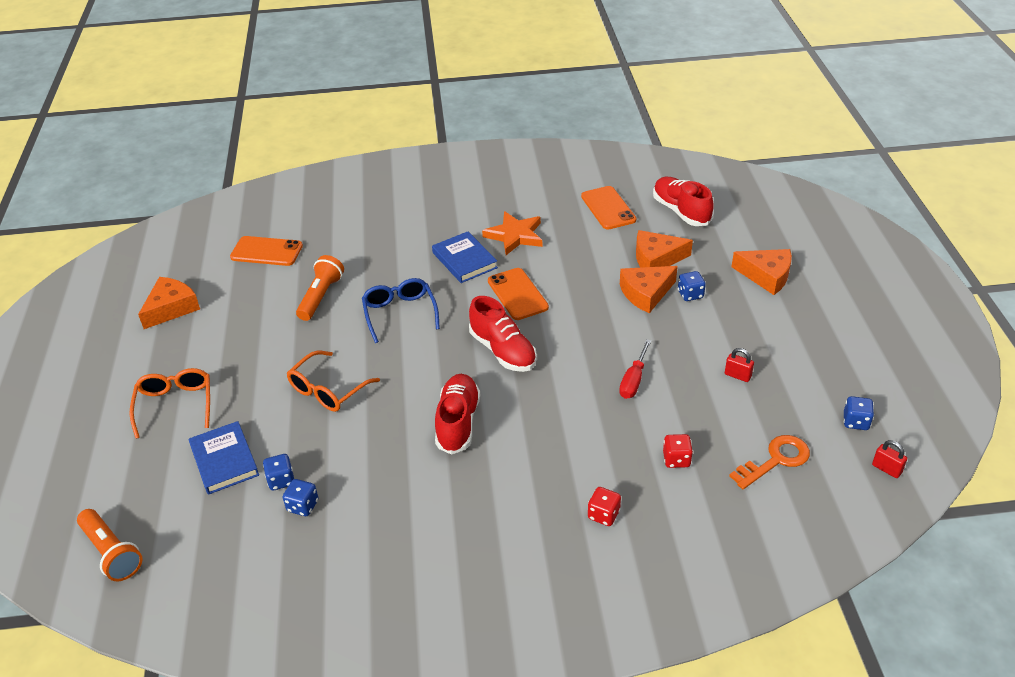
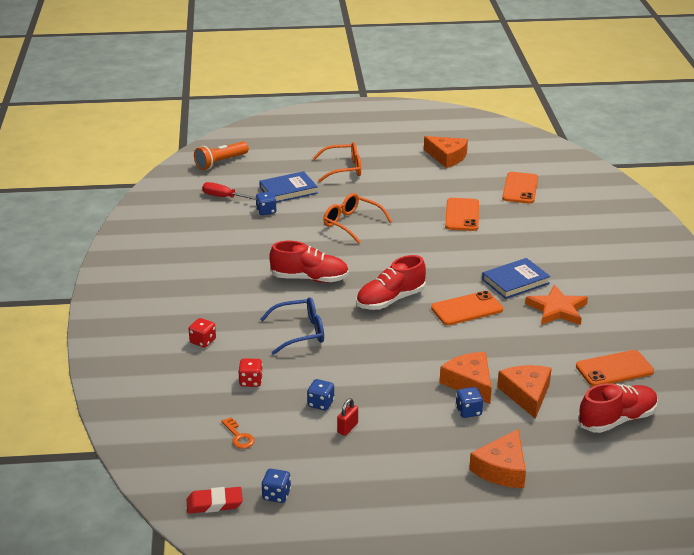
camera: 90 degrees right, 10 degrees down
blue dice [283,479,318,516] -> blue dice moved to [307,379,334,410]
orange flashlight [296,255,344,321] -> orange phone [445,198,479,231]
blue glasses [362,278,440,343] -> blue glasses moved to [260,297,324,355]
red screwdriver [619,339,651,399] -> red screwdriver moved to [202,182,256,200]
orange key [729,435,810,489] -> orange key [221,417,255,449], size x0.60
red padlock [872,440,907,478] -> red eraser [187,487,243,514]

